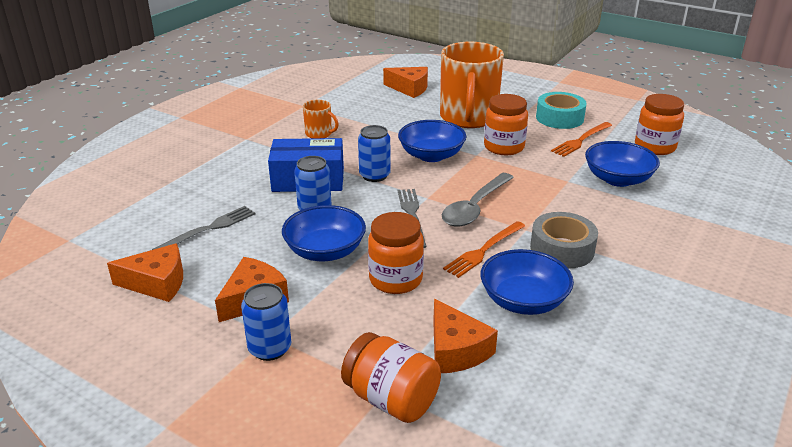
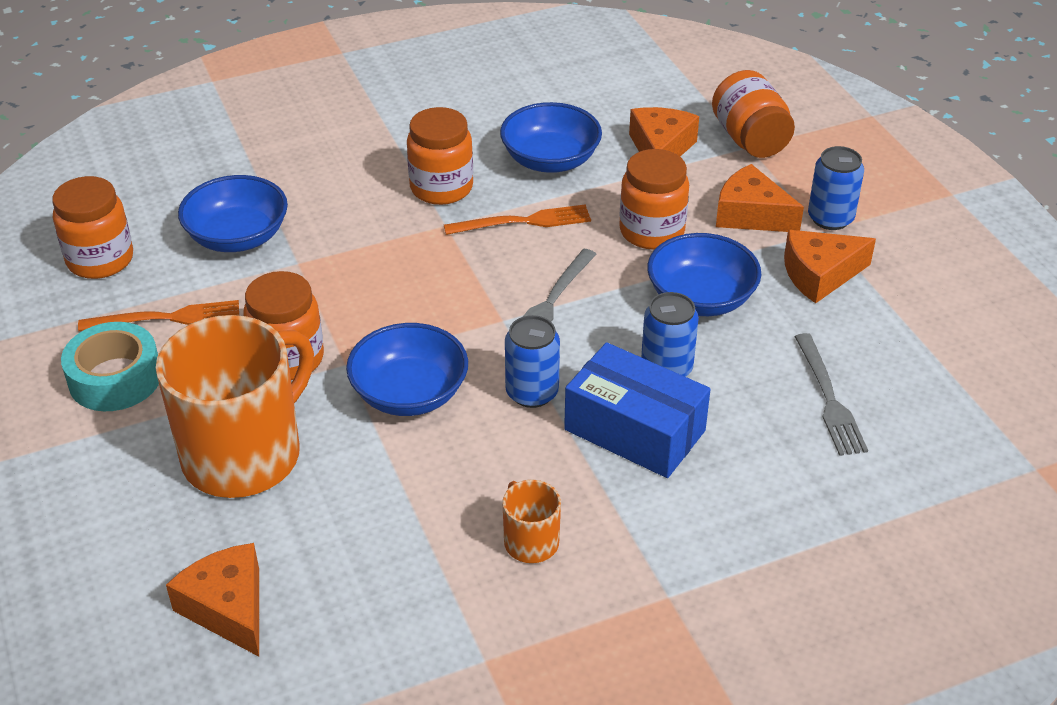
camera: 145 degrees left, 10 degrees up
orange cheese [107,243,183,302] -> orange cheese moved to [716,164,804,232]
grey fork [152,206,255,250] -> grey fork turned 90 degrees counterclockwise [795,333,868,456]
grey spoon [442,173,514,227] -> none
grey tape [530,212,598,269] -> orange jar [407,107,473,205]

